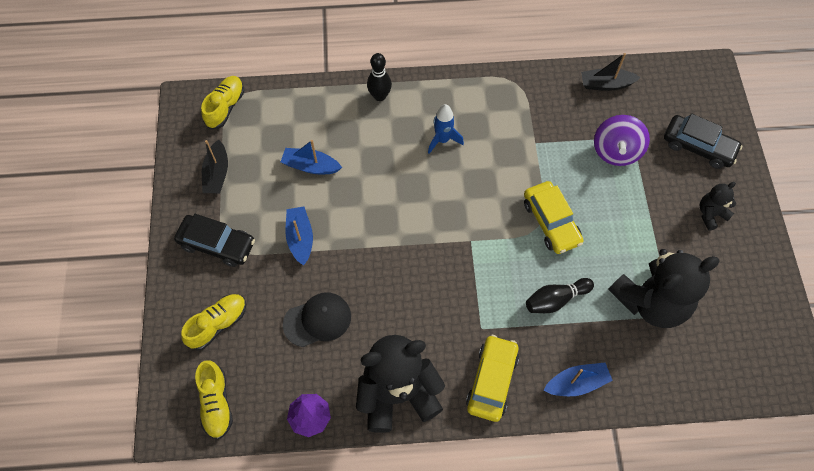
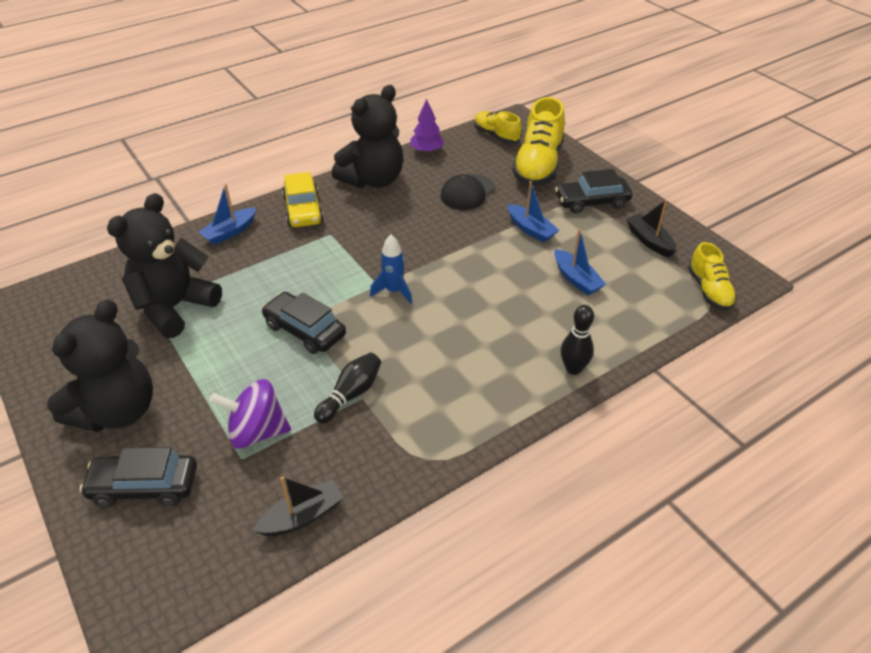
camera: 150 degrees right, 20 degrees down
yellow shoe [181,294,246,351] -> yellow shoe [512,97,565,186], size x1.72
blue boat [281,140,342,174] -> blue boat turned 75 degrees clockwise [555,229,606,295]
blue rocket [428,104,464,154] -> blue rocket moved to [370,234,412,304]
yellow car [524,181,584,254] -> black car [262,292,346,354]
black bowling pin [526,278,594,313] -> black bowling pin moved to [314,352,381,423]
purple spinning top [594,115,650,166] -> purple spinning top turned 75 degrees counterclockwise [210,379,291,449]
black teddy bear [699,182,736,231] -> black teddy bear [47,299,153,432], size x2.12

